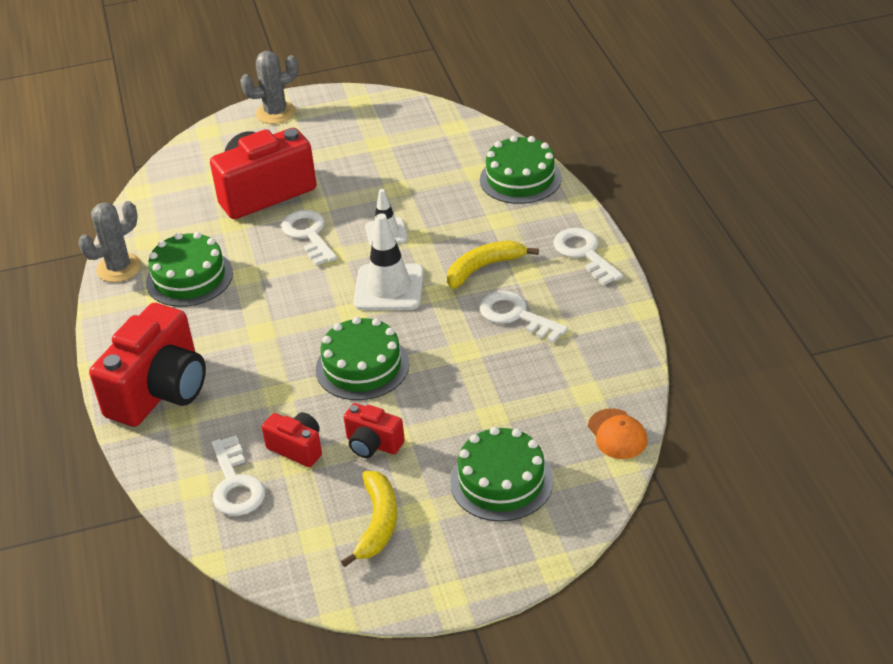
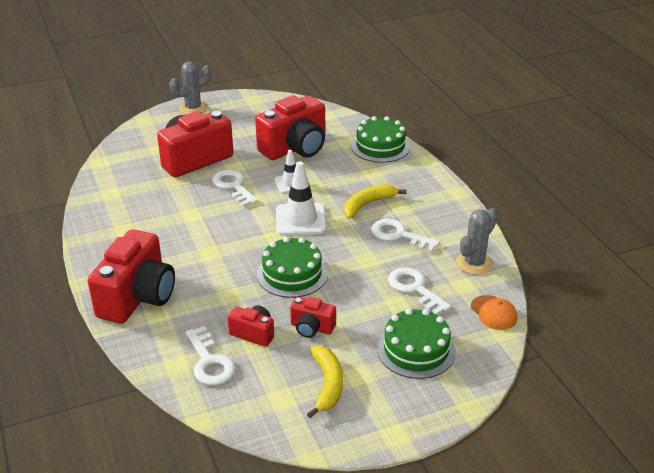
camera: 10 degrees left, 5 degrees down
grey cactus [78,201,142,282] -> grey cactus moved to [456,208,497,275]
green cake [146,232,233,307] -> none
white key [553,228,623,286] -> white key moved to [388,267,451,315]
none -> red camera [255,95,325,160]

